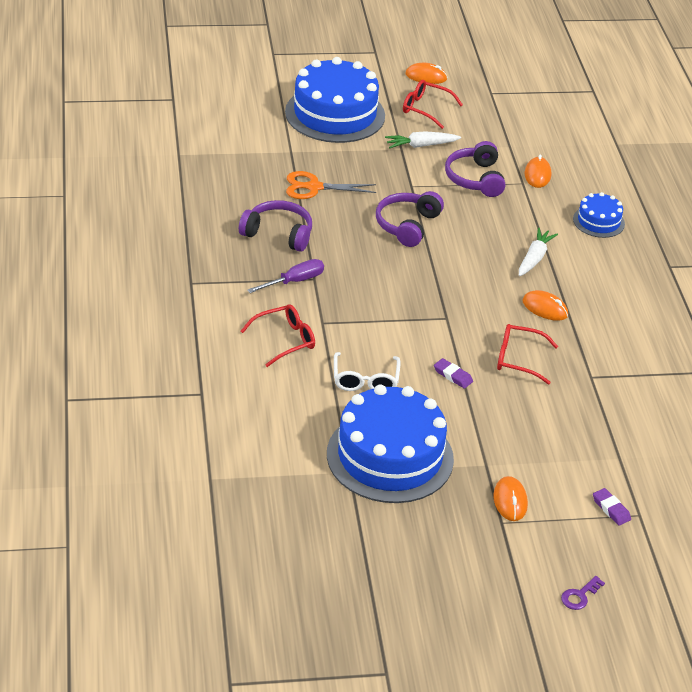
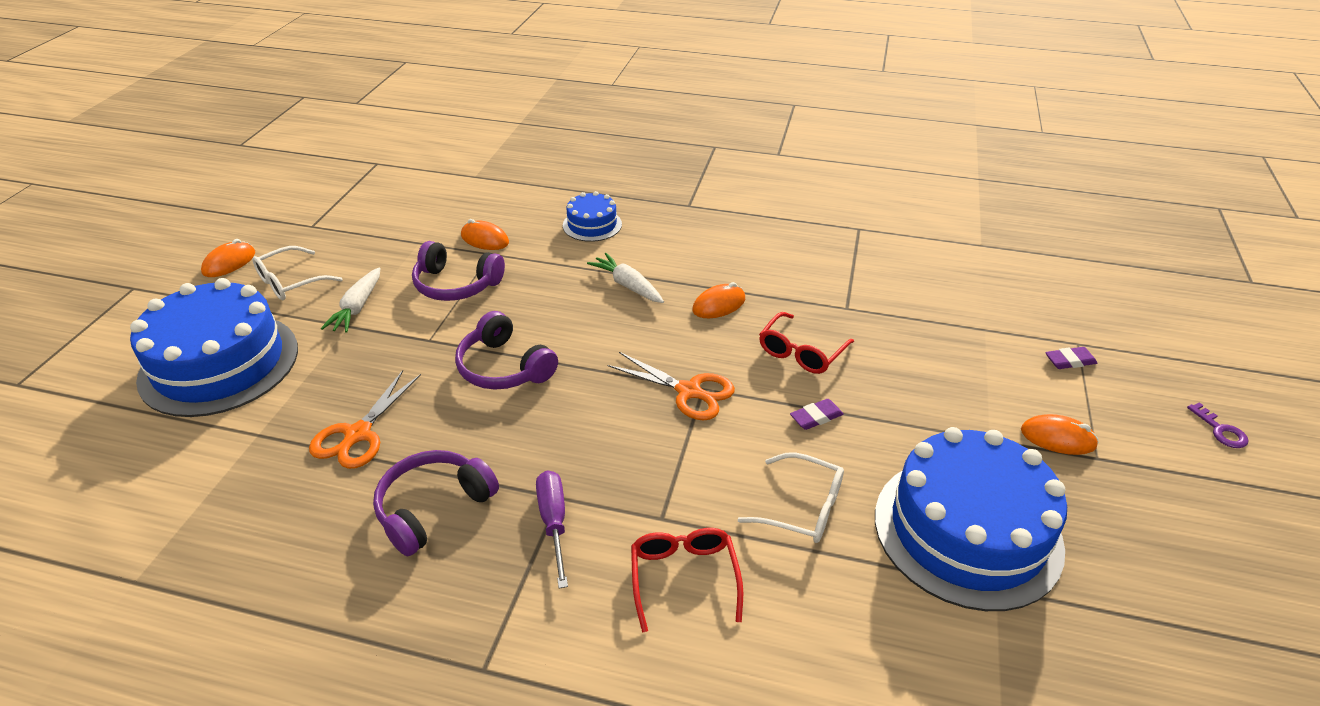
camera: 65 degrees left, 0 degrees up
red glasses [403,80,463,129] -> white glasses [252,246,343,300]
none -> orange scissors [607,352,735,420]

